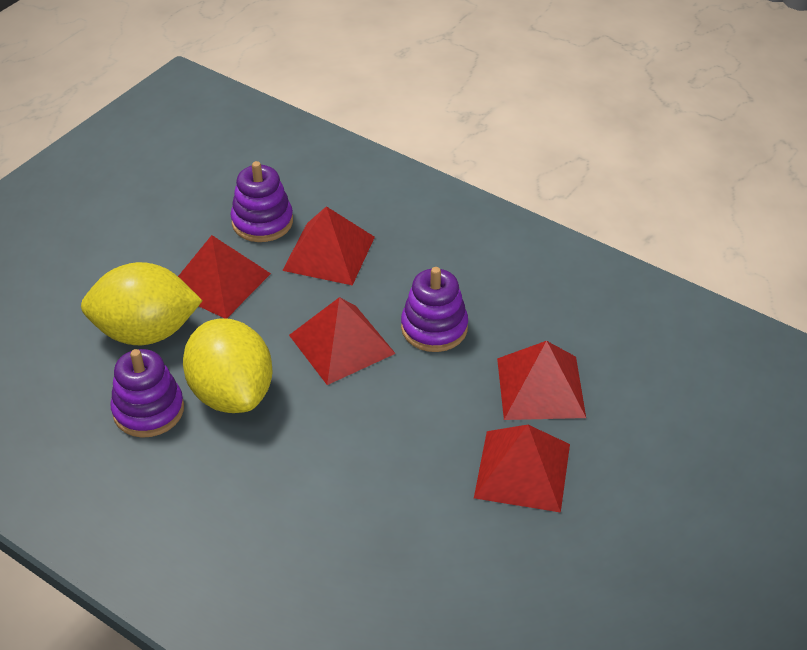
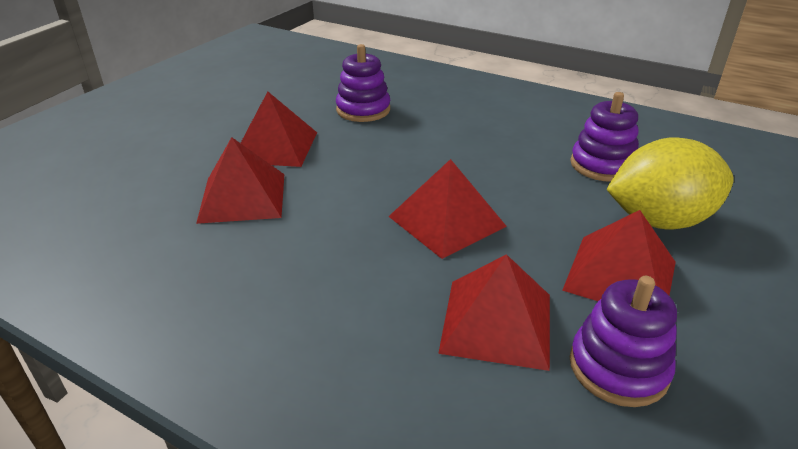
camera: 175 degrees right, 10 degrees down
yellow lemon [183,318,272,413] -> none
purple stacking toy [401,267,468,352] -> purple stacking toy moved to [336,44,390,122]

